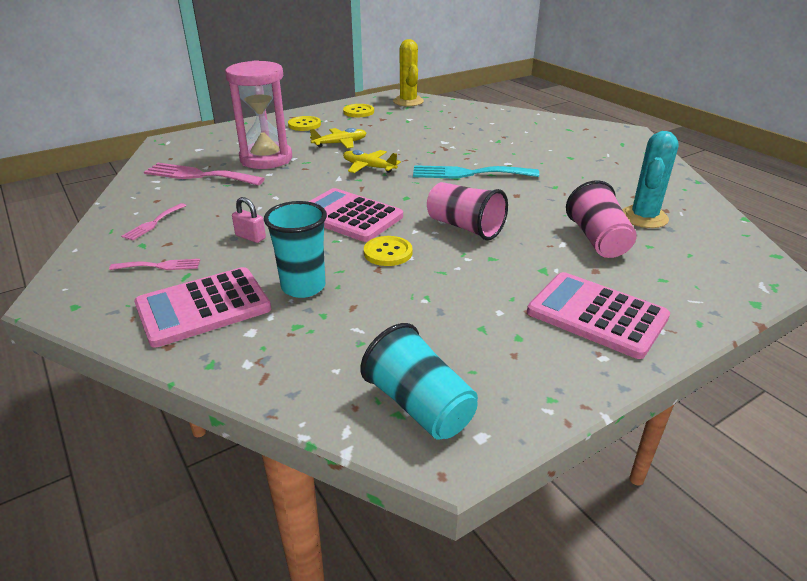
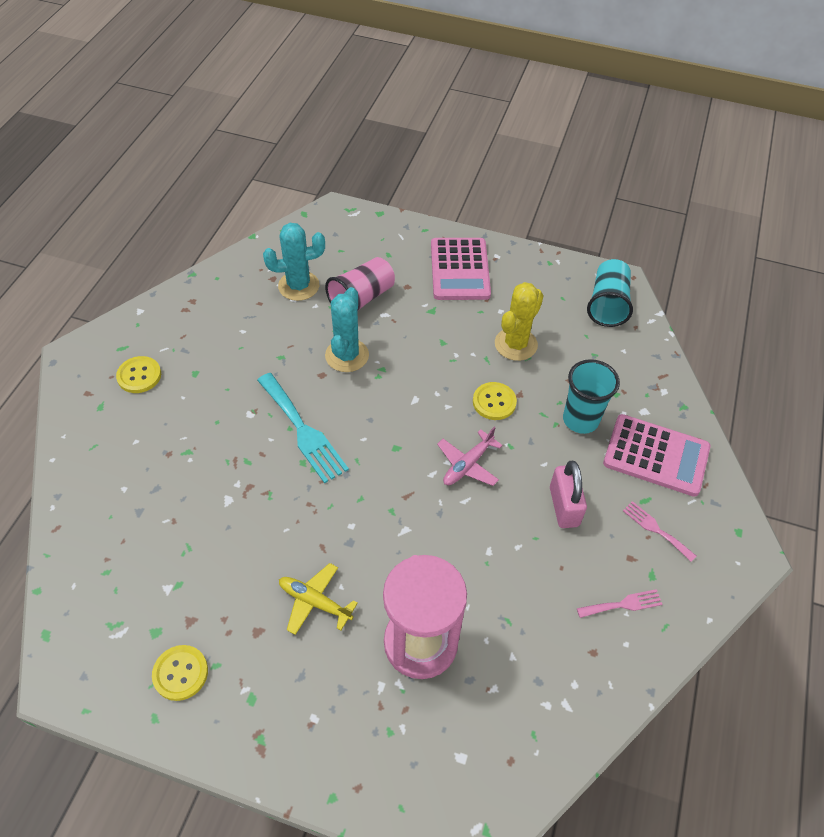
camera: 130 degrees left, 20 degrees up
pink fork [144,163,265,186] -> none
pink padlock [232,197,266,243] -> pink padlock [550,461,587,528], size x1.59
yellow button [288,116,321,131] -> yellow button moved to [116,356,161,393]
pink calculator [309,188,403,242] -> pink plane [437,427,503,486]
yellow plane [343,150,401,173] -> none
yellow cactus [393,39,424,106] -> yellow cactus moved to [495,282,544,361]
pink cup [427,182,508,240] -> none
none -> turquoise cactus [325,287,369,372]

